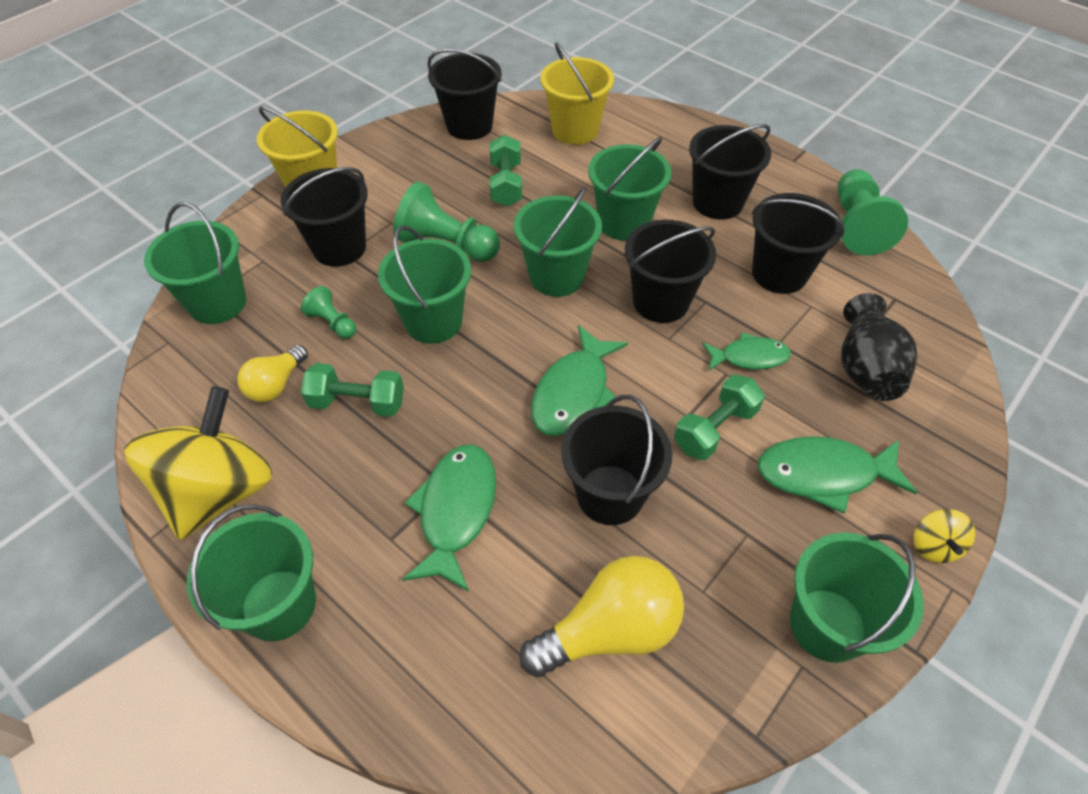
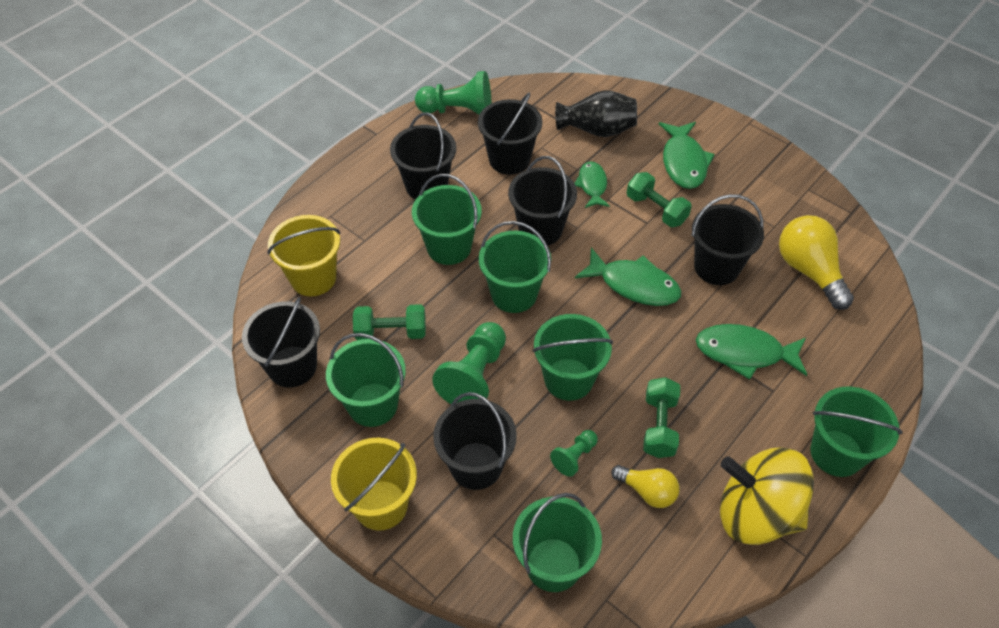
camera: 90 degrees left, 0 degrees up
green bucket [790,533,924,663] -> green bucket moved to [326,333,406,427]
yellow spinning top [914,509,975,563] -> none

